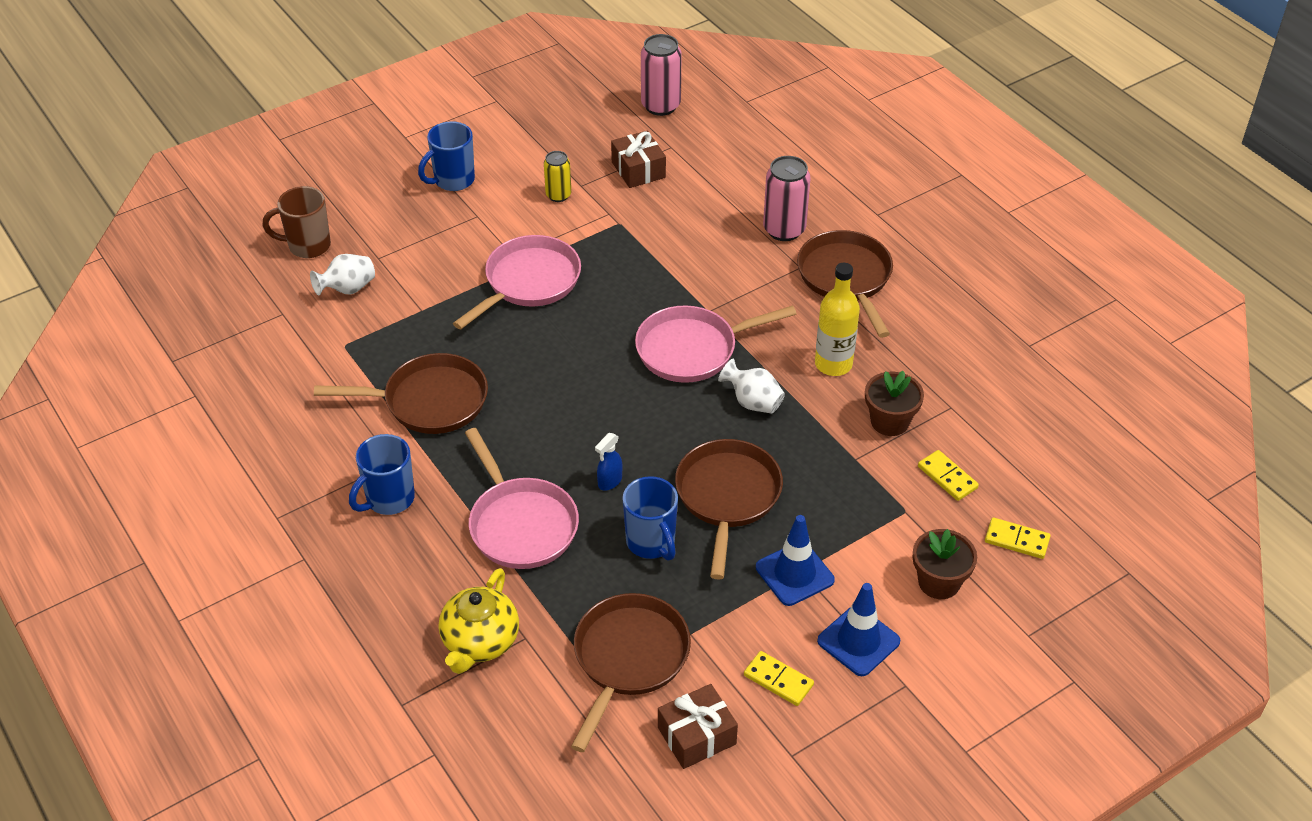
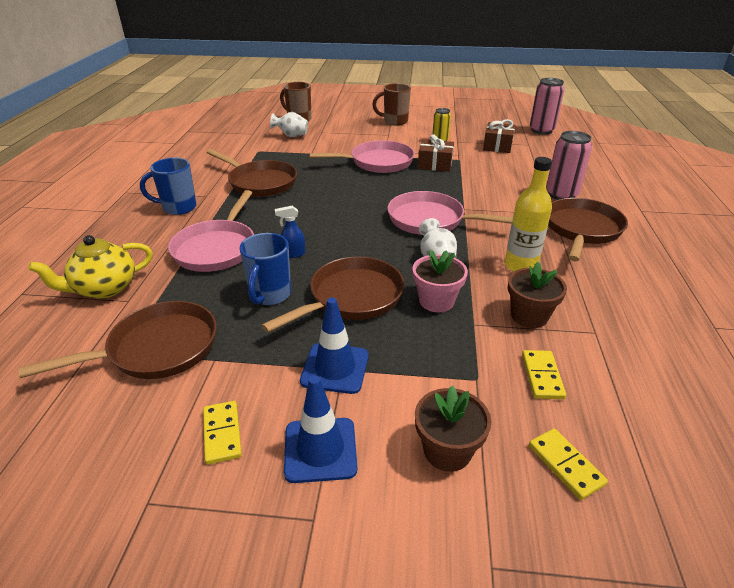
camera: 40 degrees right, 10 degrees down
blue mug [418,121,475,191] -> brown mug [372,83,411,125]
brown gift [658,684,738,769] -> brown gift moved to [418,135,454,172]
none -> pink flower pot [412,250,468,312]

